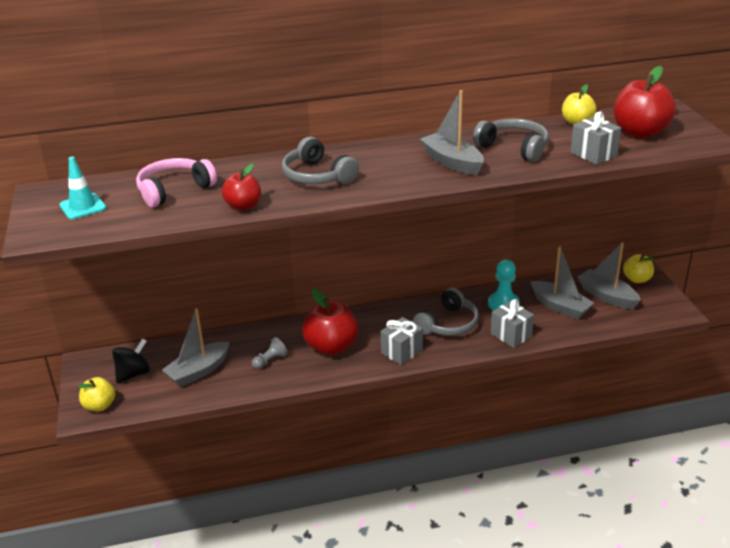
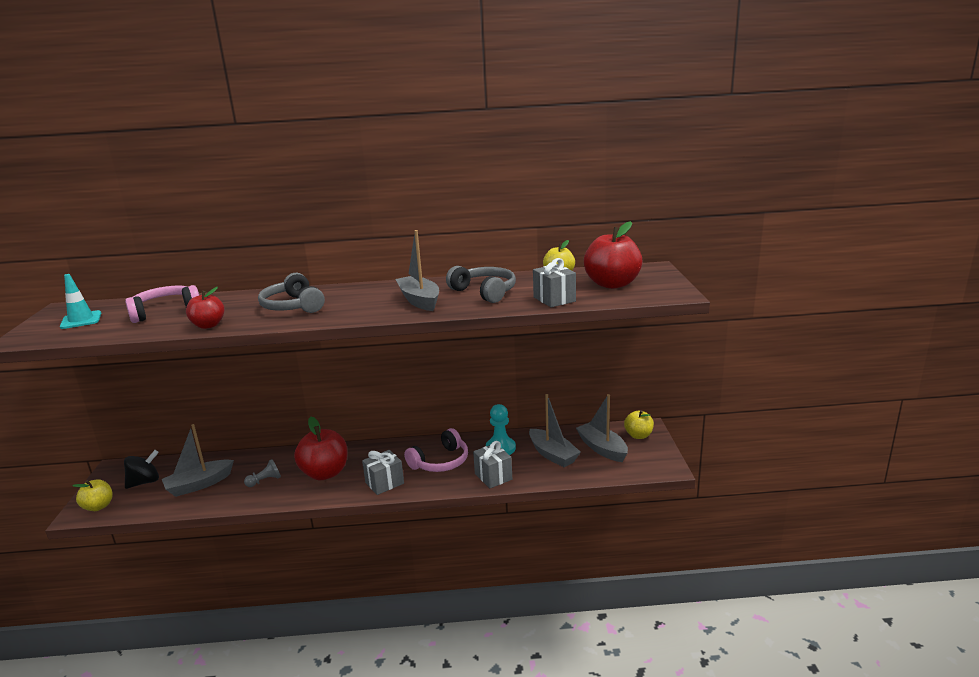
camera: 10 degrees right, 10 degrees down
grey headphones [413,288,479,336] -> pink headphones [404,428,468,472]

